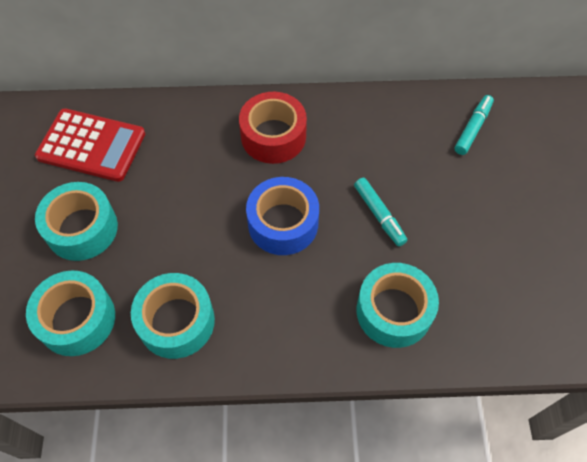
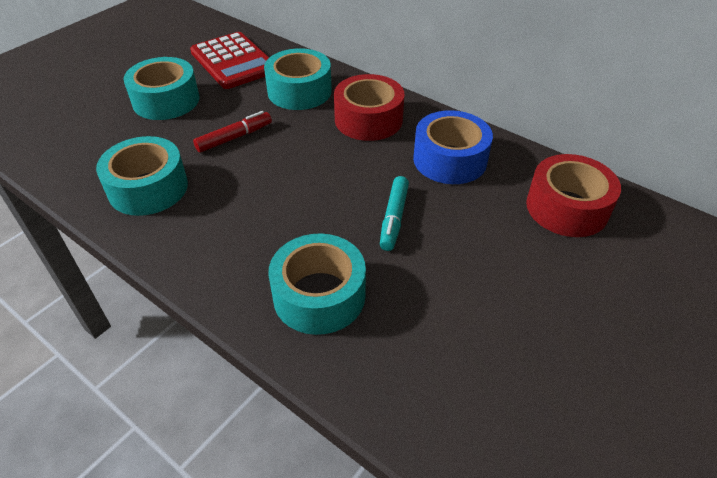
camera: 40 degrees right, 15 degrees down
turquoise tape [26,270,115,356] -> turquoise tape moved to [264,48,332,110]
blue tape [246,177,319,255] -> blue tape moved to [413,110,493,184]
turquoise marker [454,95,494,155] -> red tape [526,154,621,237]
none -> red marker [193,111,272,152]

